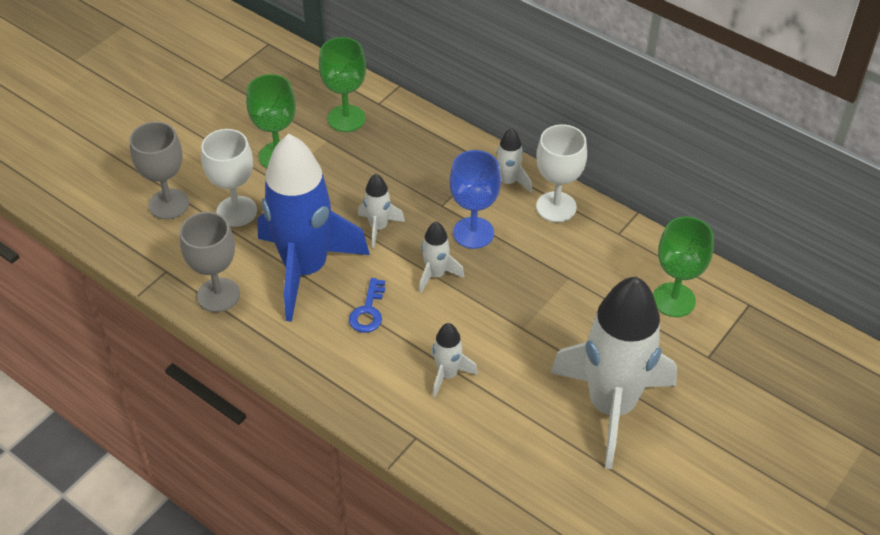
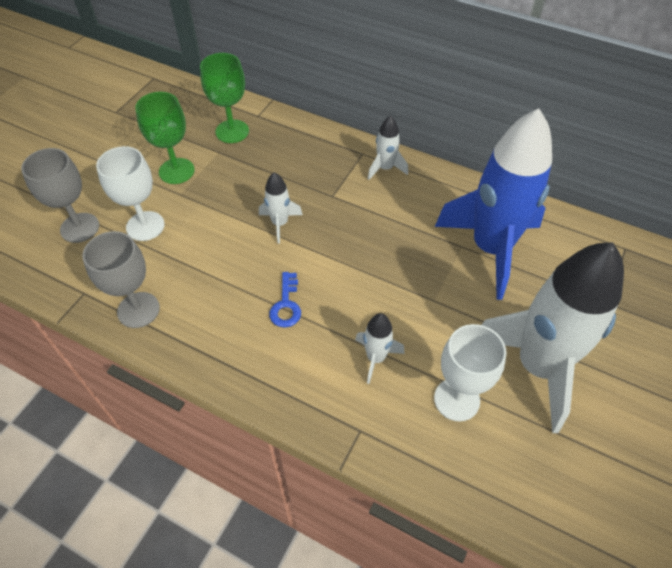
camera: 10 degrees left, 5 degrees up
blue rocket [257,134,370,322] -> blue rocket moved to [435,108,552,300]
white rocket [419,222,464,293] -> none
blue goblet [450,150,501,249] -> none
white goblet [536,124,587,222] -> white goblet moved to [434,324,507,422]
green goblet [653,217,714,317] -> none

